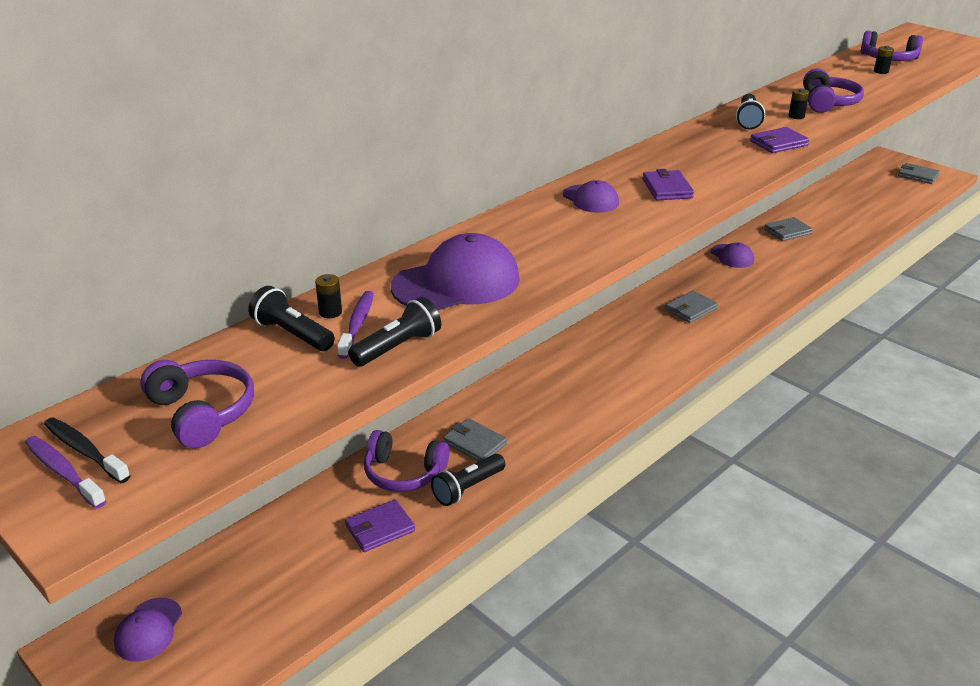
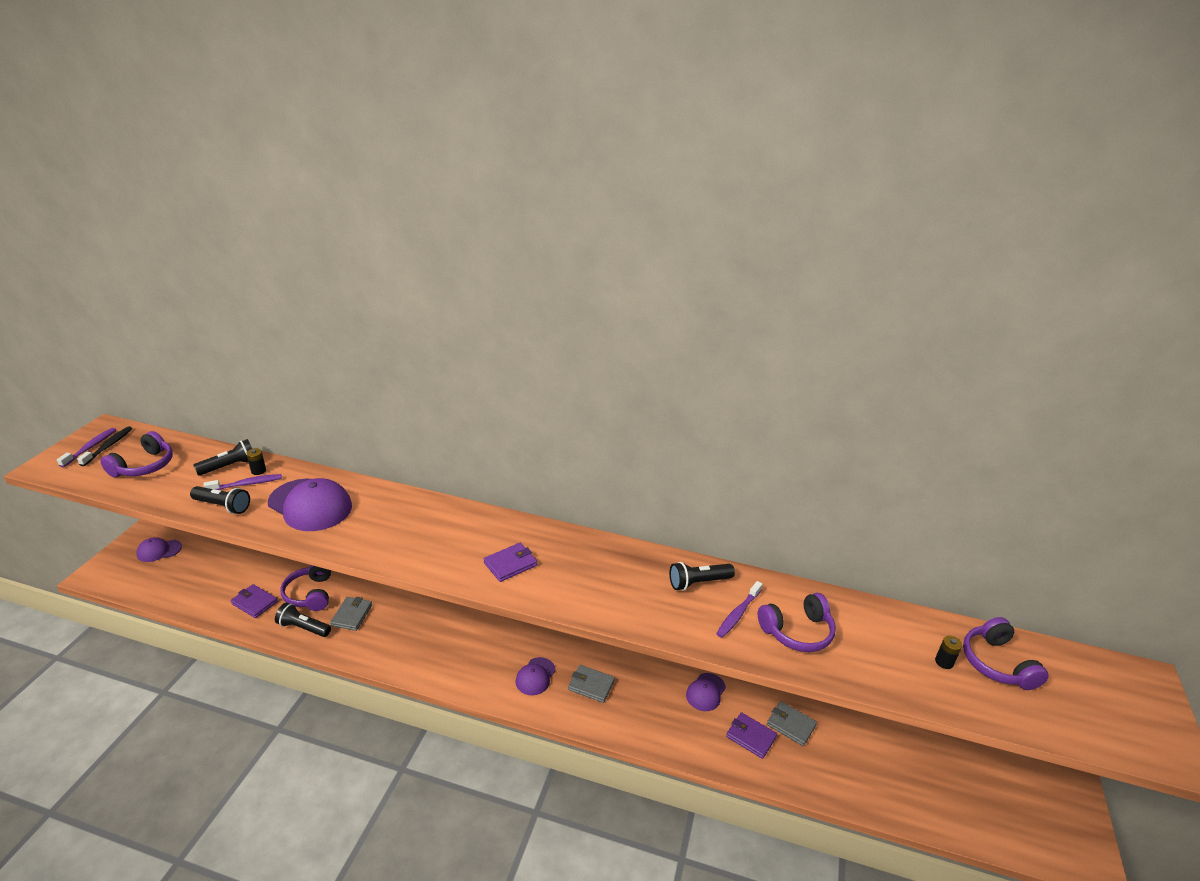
camera: 60 degrees right, 0 degrees up
black flashlight [248,286,335,351] -> black flashlight turned 45 degrees clockwise [193,439,252,476]
purple cap [563,180,619,213] -> purple cap moved to [515,657,556,695]
purple wallet [750,127,809,153] -> purple wallet moved to [726,712,777,759]
black battery [788,88,809,119] -> purple toothbrush [716,581,763,638]
grey wallet [898,163,940,184] -> none

